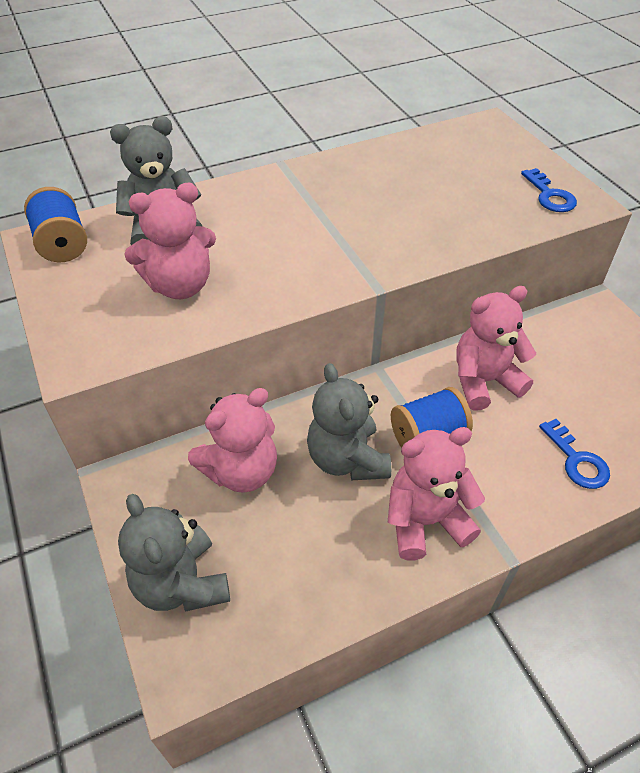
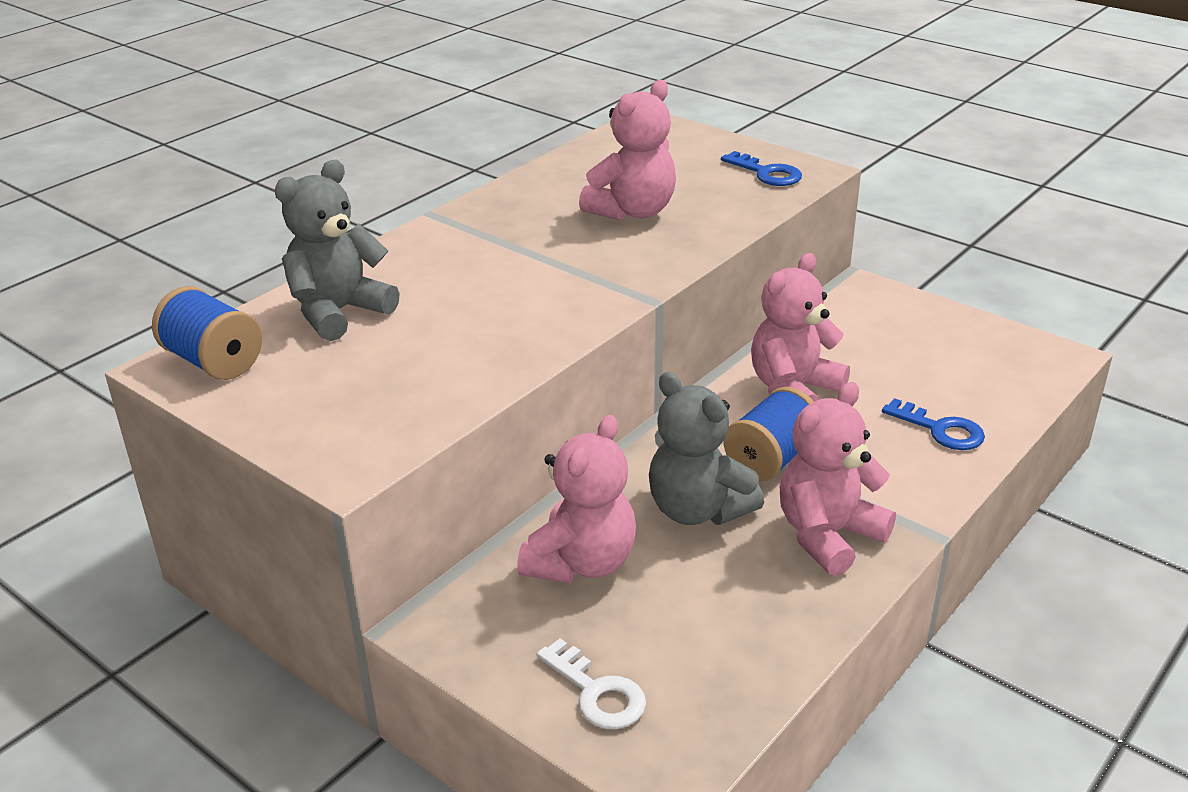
camera: 25 degrees left, 15 degrees down
grey teddy bear [118,494,230,611] -> white key [537,638,646,729]
pink teddy bear [124,182,216,299] -> pink teddy bear moved to [579,80,676,220]

